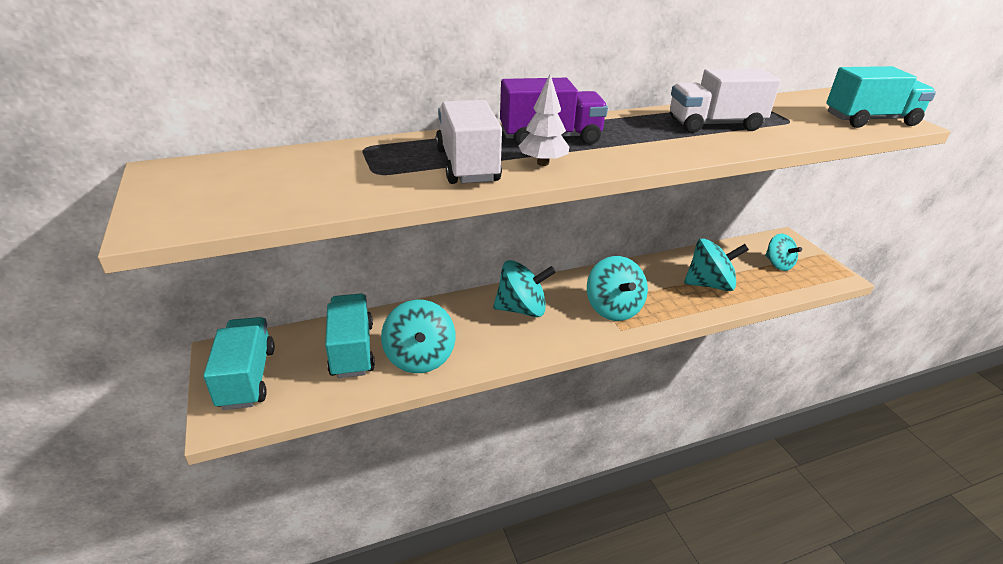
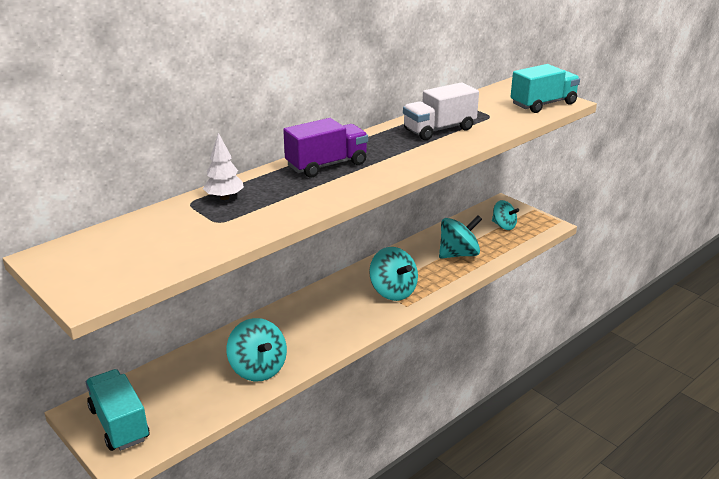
camera: 20 degrees left, 5 degrees down
turquoise truck [325,293,375,378] -> none
white truck [436,100,502,184] -> none
turquoise spinning top [493,260,556,317] -> none
white tree [519,74,569,166] -> white tree moved to [203,133,244,200]

